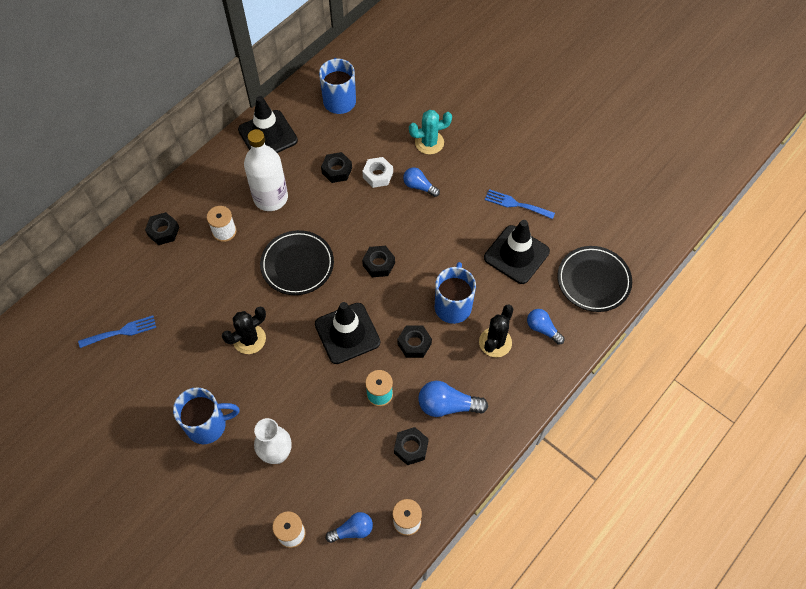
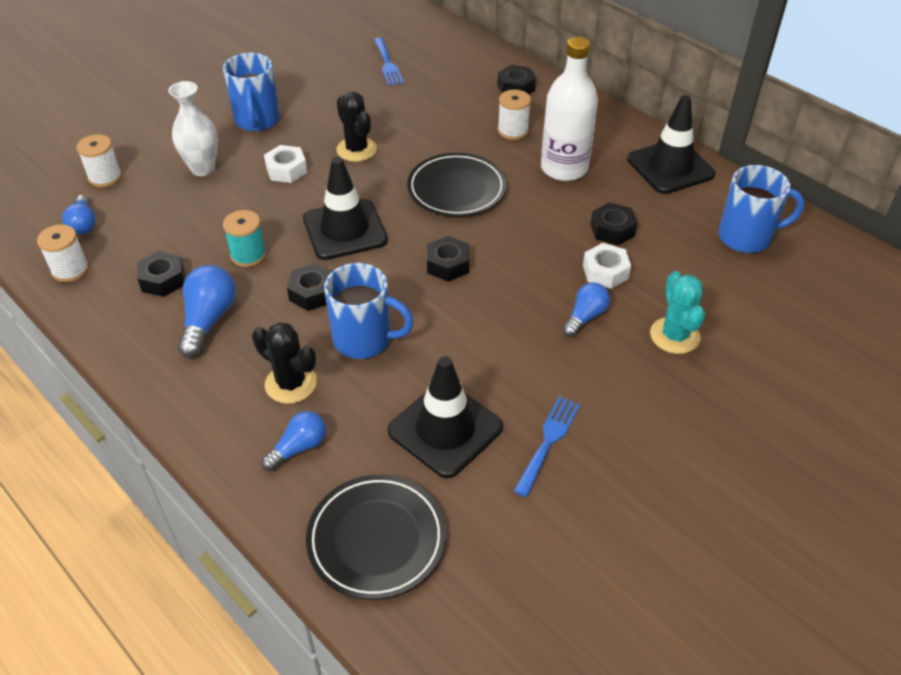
camera: 95 degrees right, 15 degrees down
none -> white nut [264,145,307,183]

